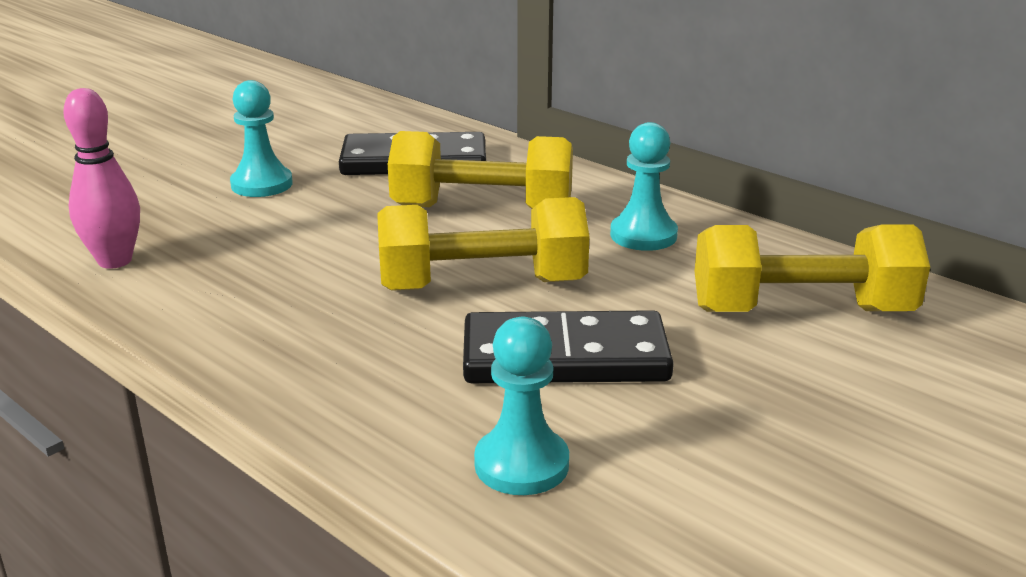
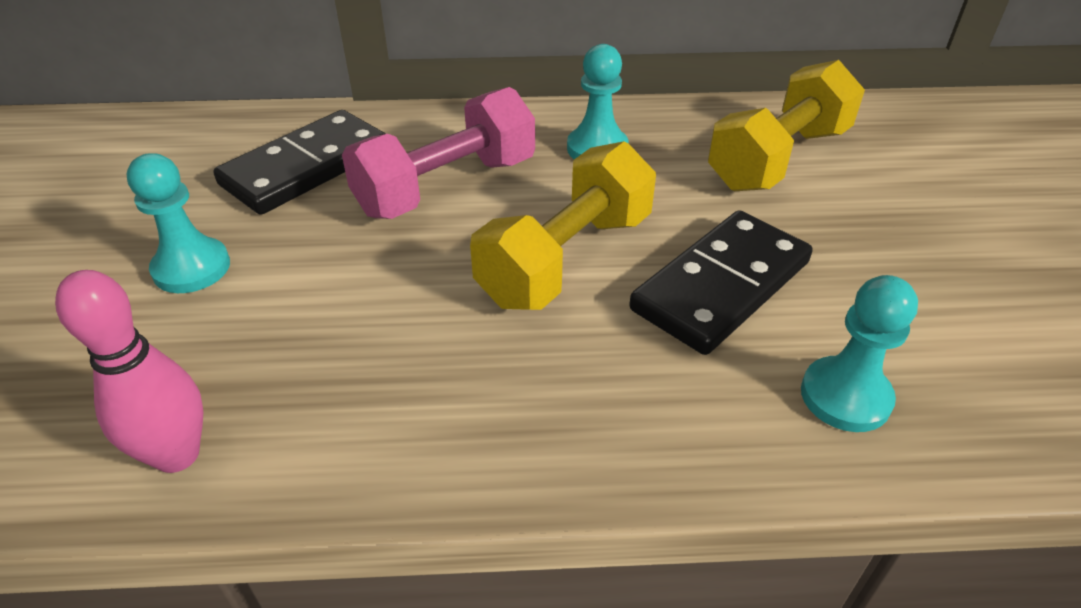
camera: 45 degrees left, 15 degrees up
yellow dumbbell [388,131,573,209] -> pink dumbbell [342,87,535,219]

